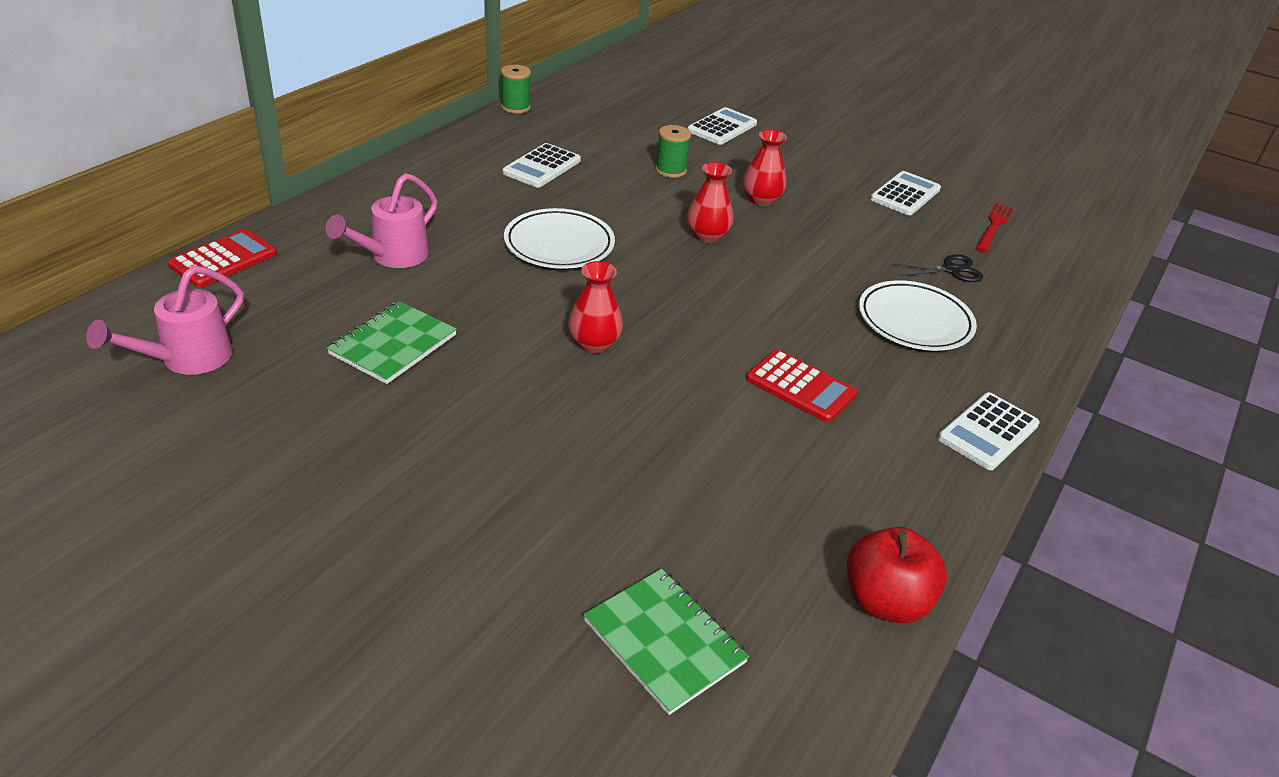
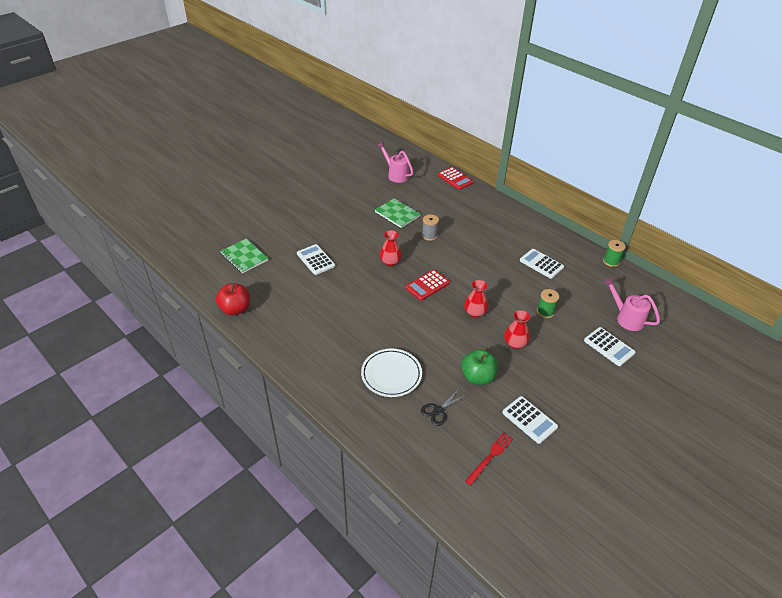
camera: 105 degrees right, 5 degrees up
pink watering can [325,173,438,268] -> pink watering can moved to [603,277,660,331]
white plate [504,208,615,269] -> none
green notebook [583,569,749,715] -> green notebook turned 75 degrees clockwise [220,239,268,273]
red calculator [746,349,857,423] -> red calculator moved to [405,270,450,301]
black scissors [893,254,983,282] -> black scissors turned 45 degrees clockwise [421,389,467,426]
white calculator [938,392,1040,470] -> white calculator moved to [297,244,335,275]
red fork [975,203,1013,253] -> red fork turned 90 degrees counterclockwise [465,432,513,486]
none -> grey spool [422,214,439,241]
none -> green apple [461,349,498,385]

